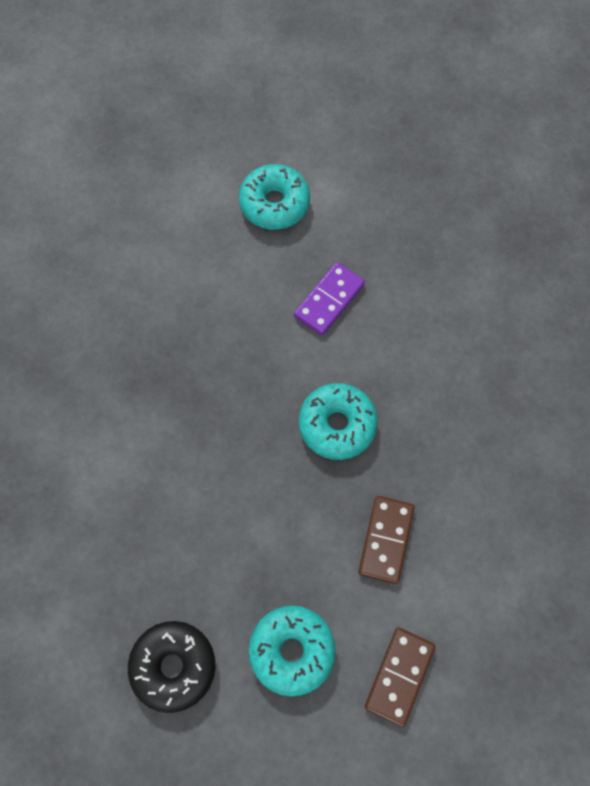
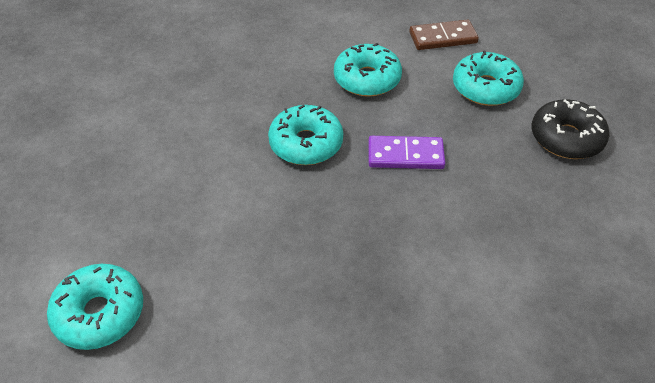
camera: 125 degrees left, 20 degrees down
purple domino [294,262,365,335] -> purple domino moved to [368,136,445,169]
brown domino [358,496,415,584] -> turquoise donut [334,43,402,97]

